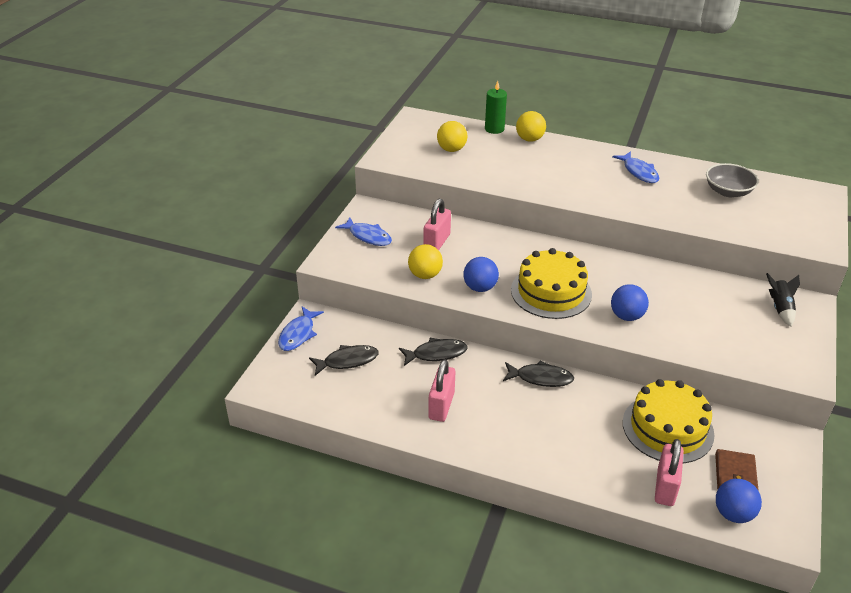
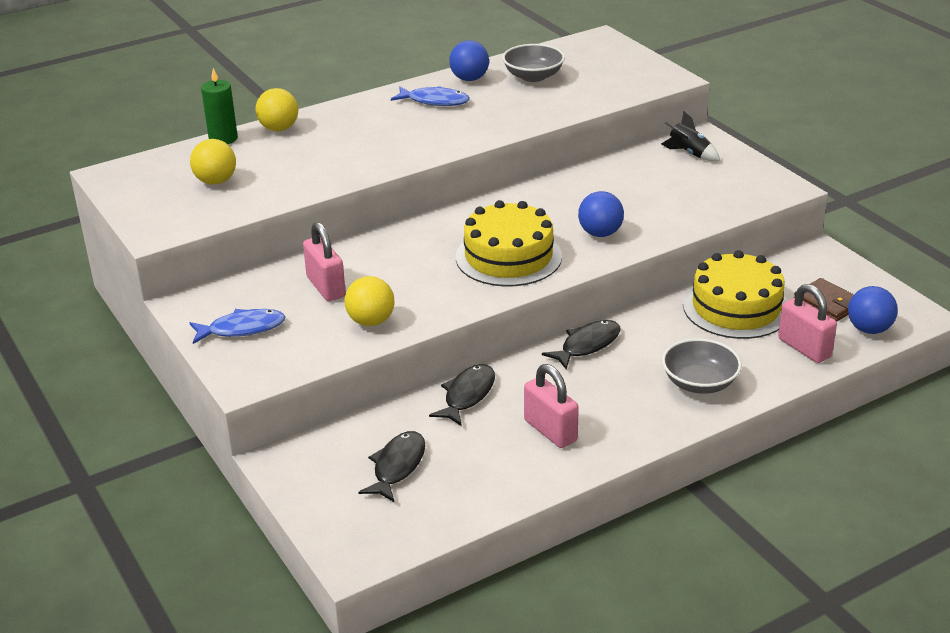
camera: 50 degrees left, 5 degrees down
blue fish [278,307,324,351] -> none
blue ball [463,257,499,292] -> blue ball moved to [449,40,489,81]
none -> grey bowl [662,338,742,394]

